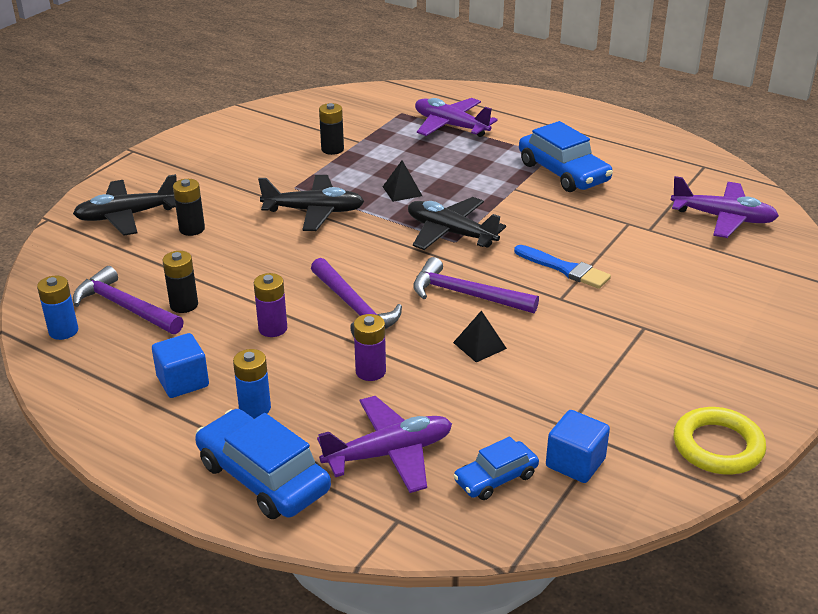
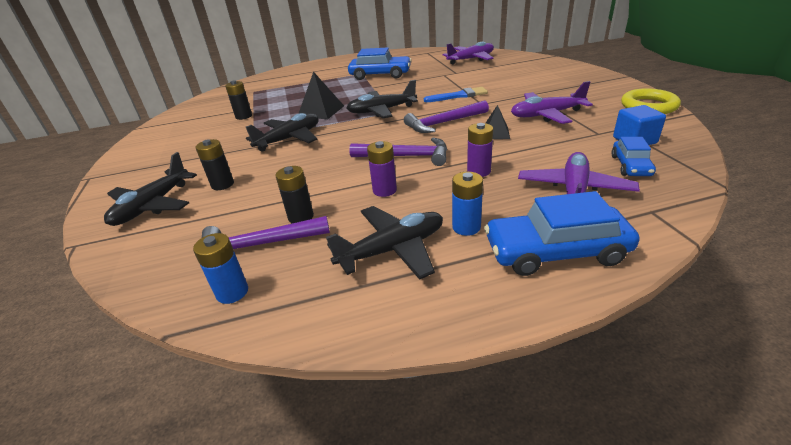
camera: 45 degrees left, 0 degrees up
blue cube [152,333,209,398] -> black plane [326,206,443,280]
black pyramid [383,160,422,202] -> black pyramid [298,71,344,119], size x1.60
purple plane [415,98,498,137] -> purple plane moved to [511,81,593,124]

